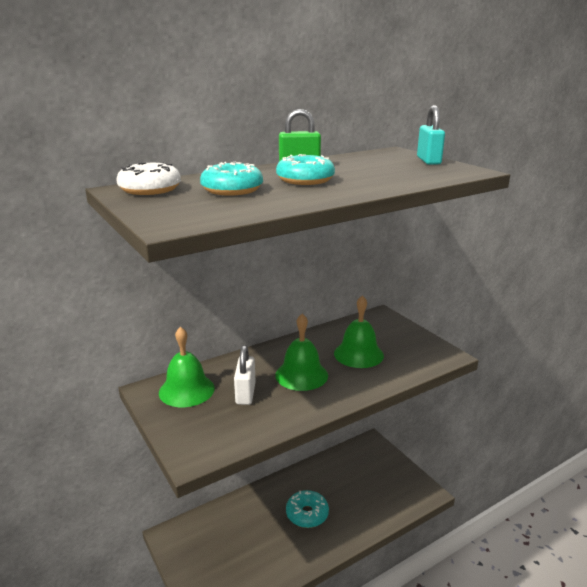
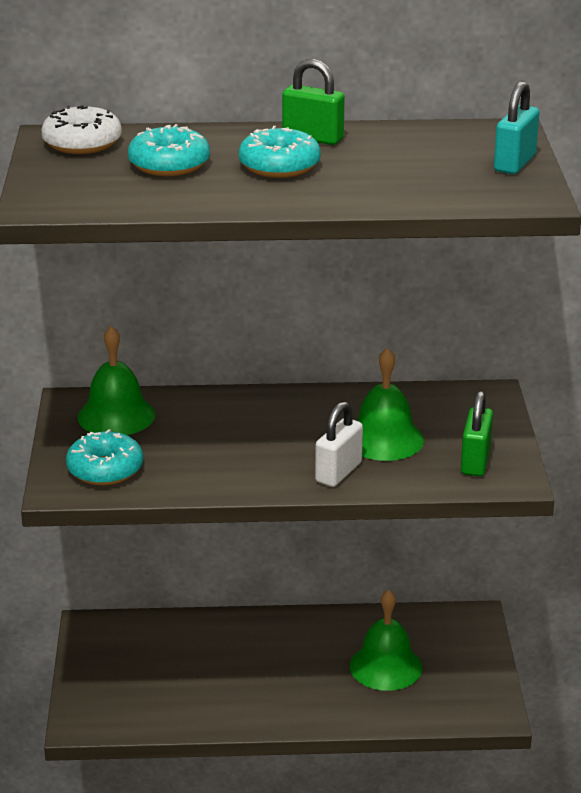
camera: 30 degrees right, 5 degrees up
white padlock [234,345,256,405] -> white padlock moved to [315,402,363,487]
green bell [275,314,328,391] -> green bell moved to [350,590,422,691]
turquoise donut [286,490,329,528] -> turquoise donut moved to [66,429,143,485]
none -> green padlock [461,391,493,476]

